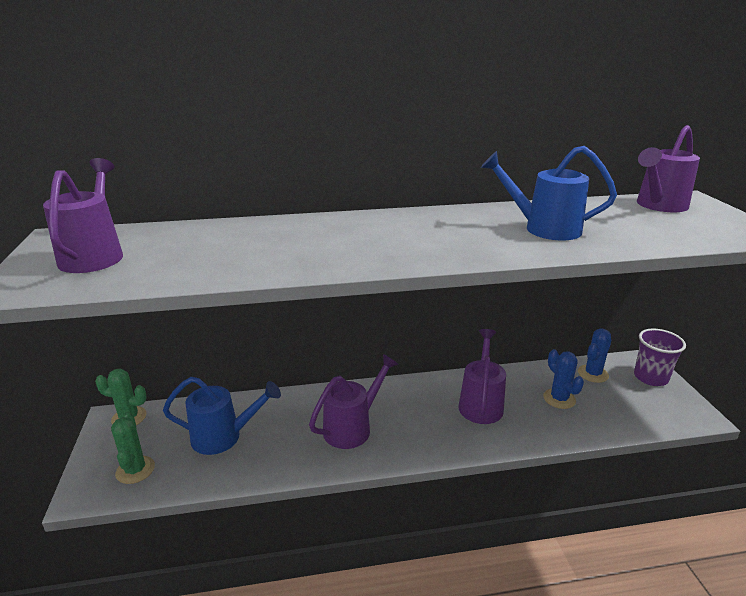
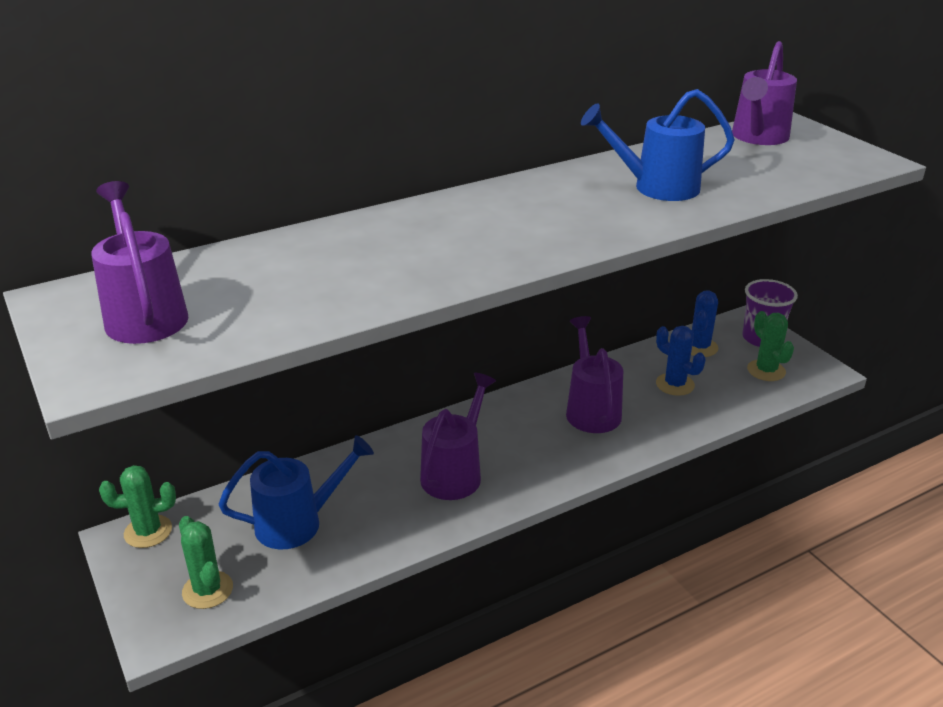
camera: 20 degrees left, 5 degrees up
none -> green cactus [747,311,794,381]

